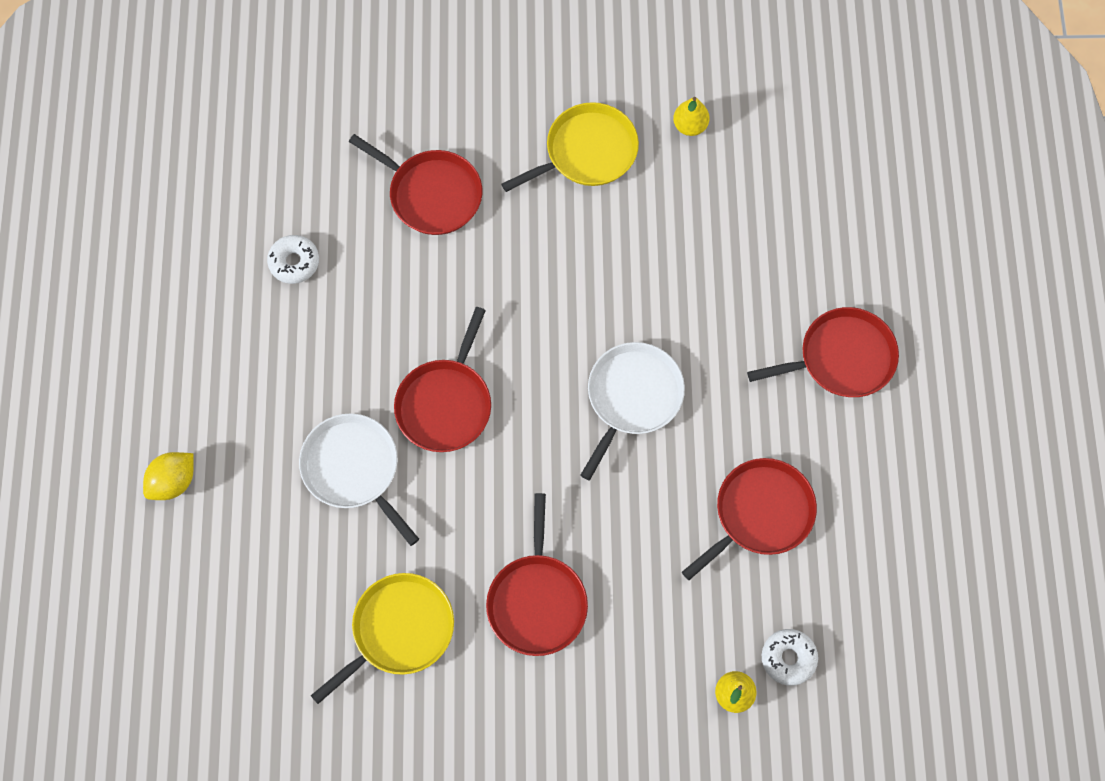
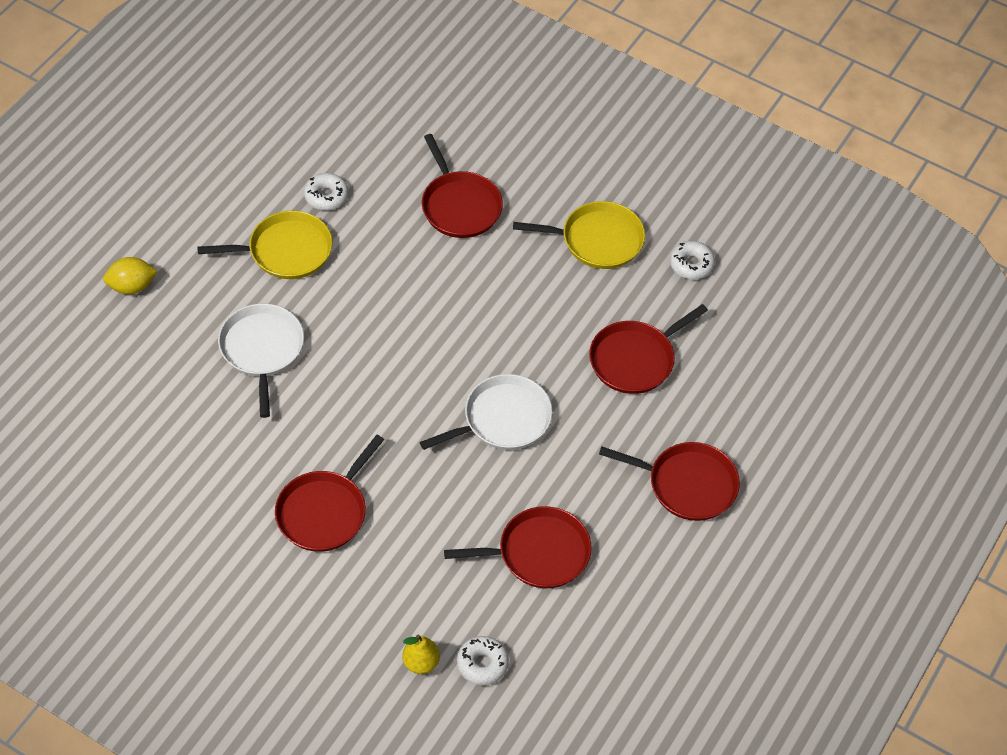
camera: 30 degrees right, 15 degrees down
yellow pan [311,573,454,704] -> yellow pan moved to [197,211,333,279]
red pan [394,307,491,452] -> red pan moved to [589,304,708,394]
yellow pear [673,97,710,136] -> white donut [670,241,715,279]

